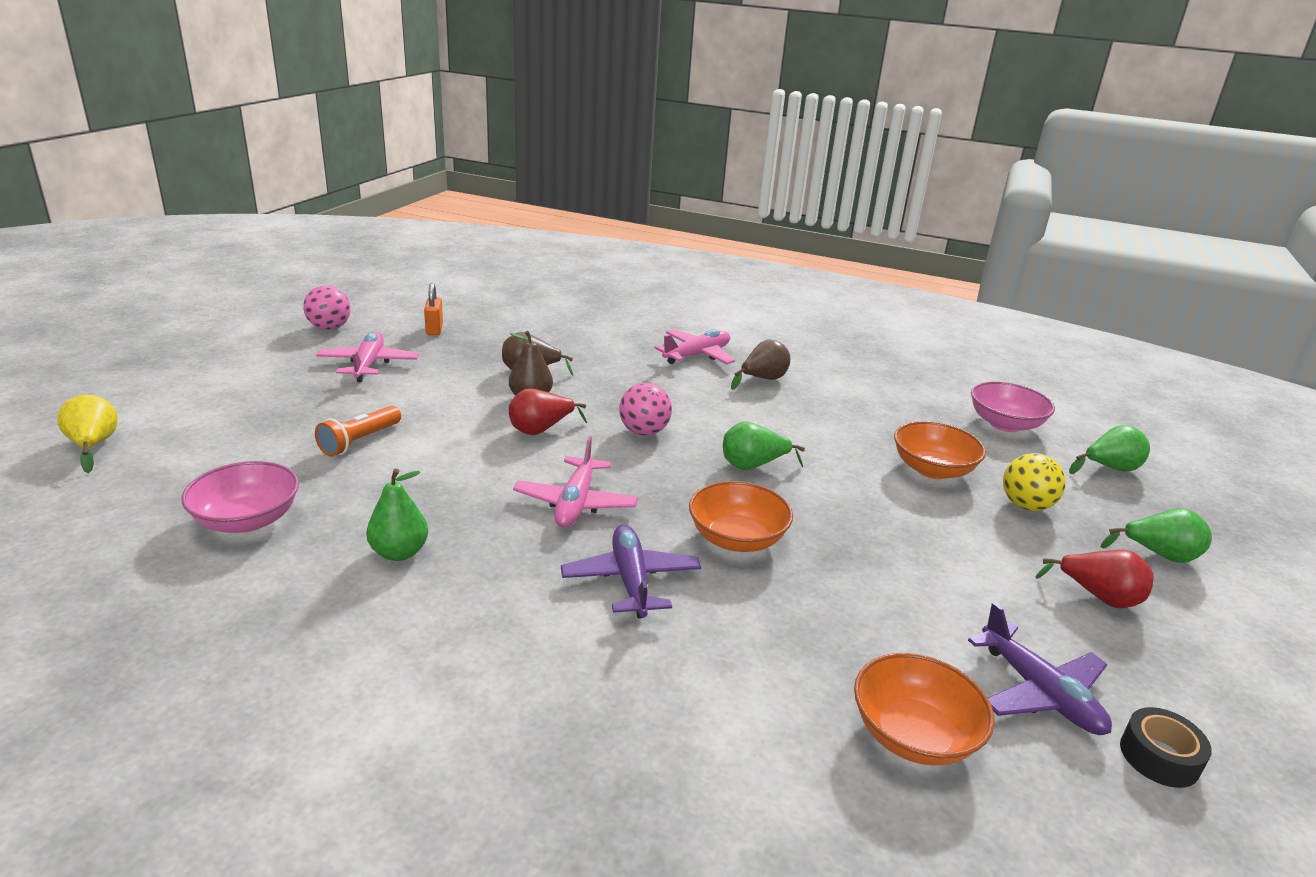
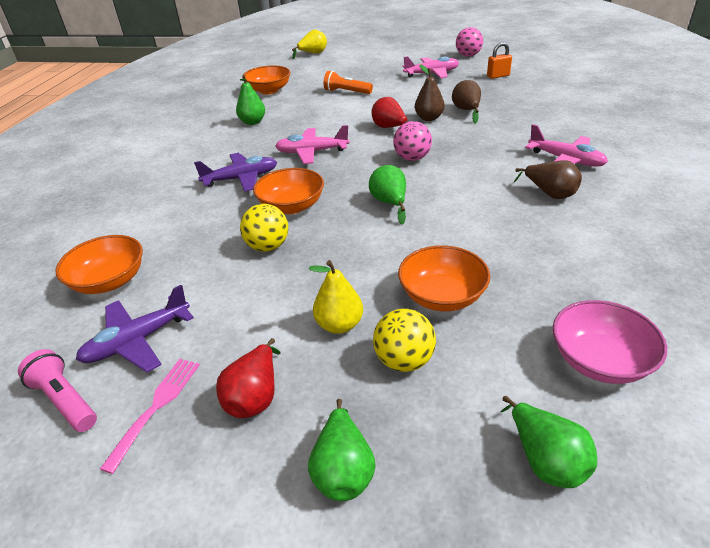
camera: 85 degrees right, 10 degrees up
pink bowl [181,461,299,533] -> orange bowl [242,65,291,94]
black tape [1120,707,1212,788] -> pink flashlight [18,349,97,432]
none -> pink fork [100,359,200,474]
none -> yellow ball [240,204,288,252]
none -> yellow pear [309,260,363,334]

